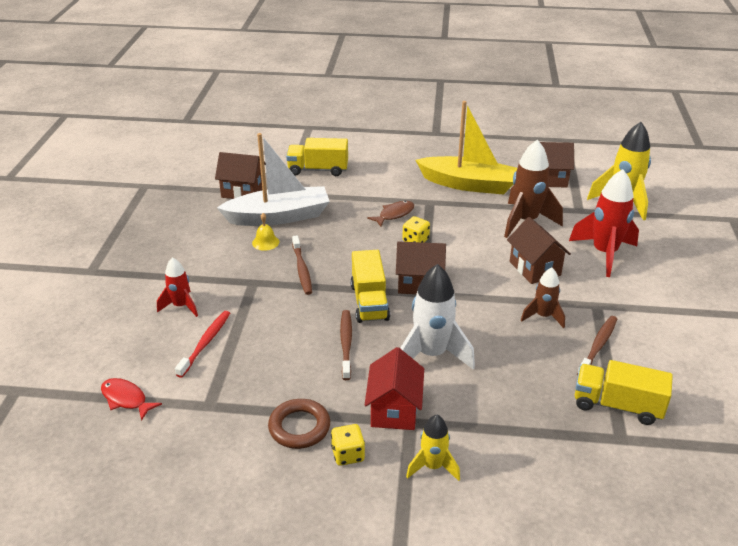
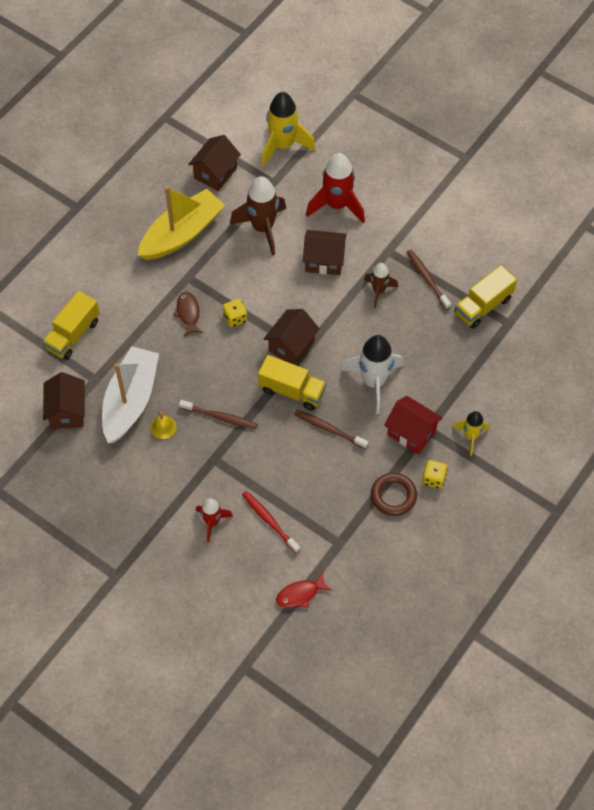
camera: 60 degrees left, 25 degrees up
brown house [215,152,266,199] -> brown house turned 45 degrees counterclockwise [43,372,85,429]

